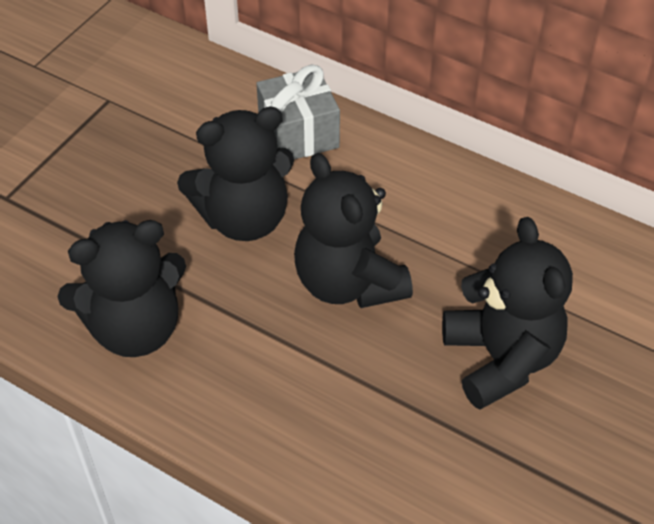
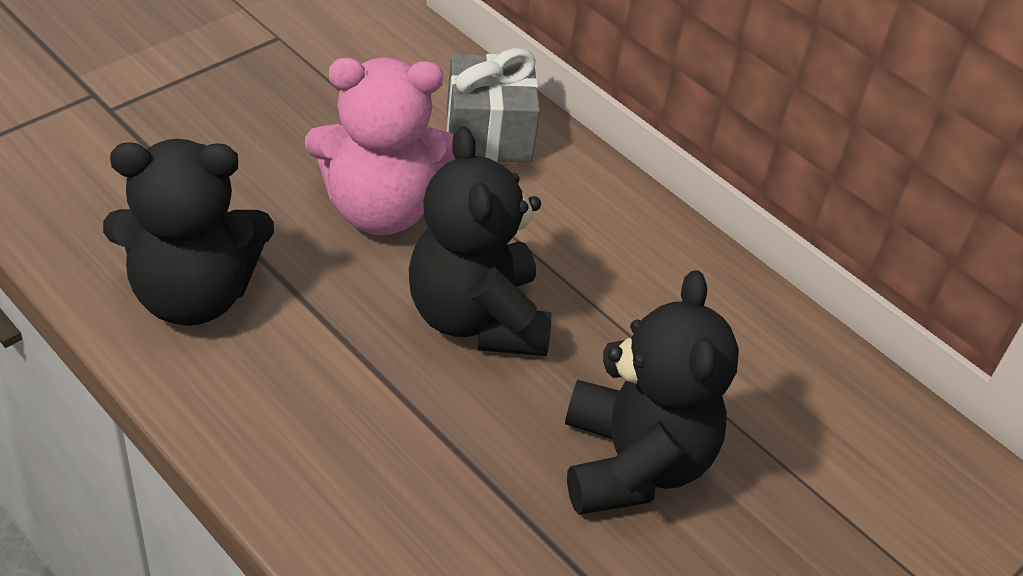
camera: 10 degrees right, 5 degrees down
black teddy bear [177,107,294,241] -> pink teddy bear [305,57,455,235]

